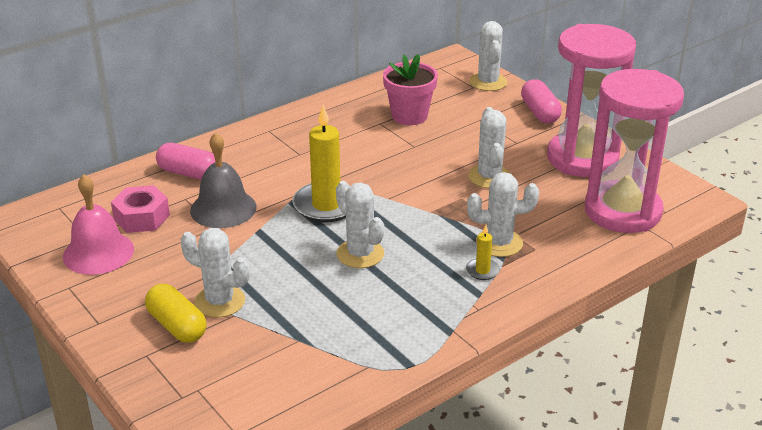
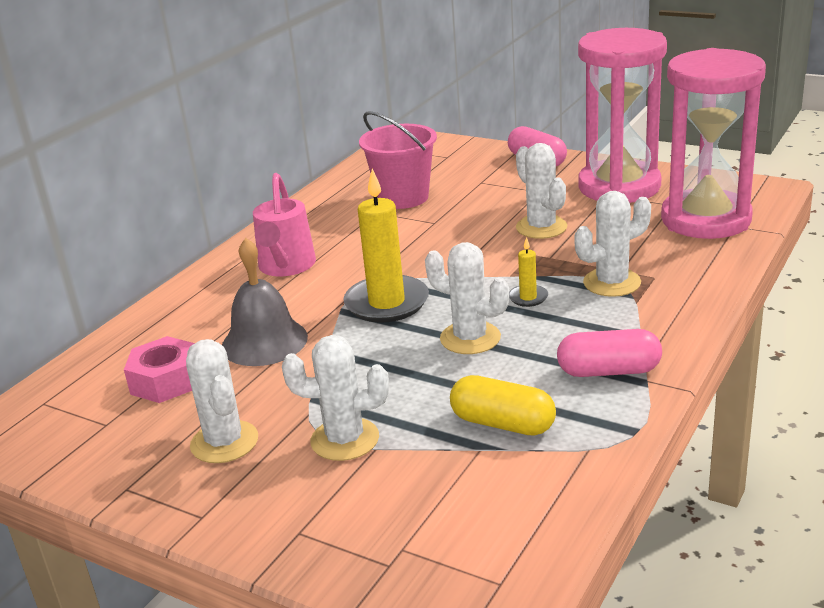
camera: 20 degrees left, 5 degrees down
pink bell [63,174,134,275] -> none
yellow capsule [145,284,207,343] -> yellow capsule moved to [450,375,556,436]
pink capsule [156,143,215,180] -> pink capsule moved to [557,329,662,377]
pink flower pot [383,54,438,125] -> pink bucket [359,111,437,209]
yellow candle [466,225,500,280] -> yellow candle moved to [509,237,548,307]
white cactus [469,21,507,91] -> white cactus moved to [186,339,258,463]
none -> pink watering can [253,173,316,276]

